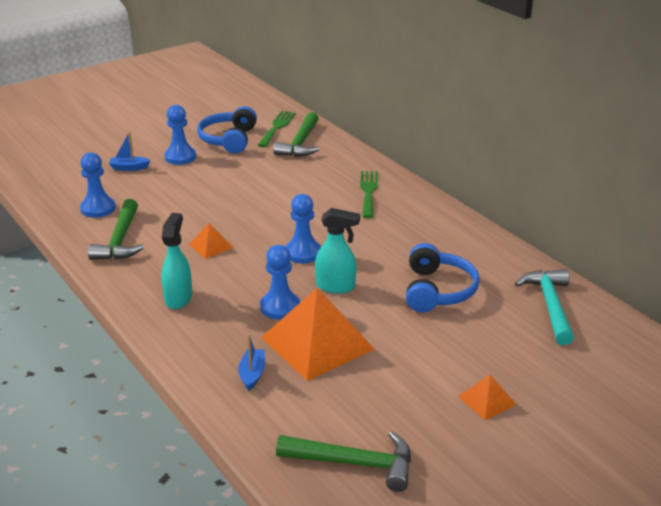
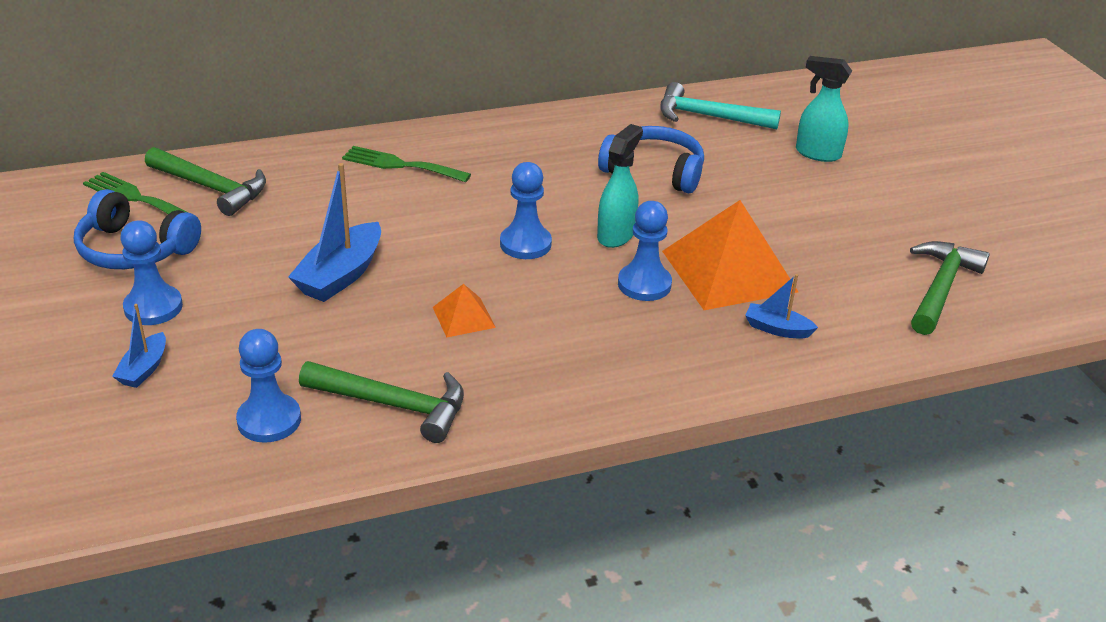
camera: 75 degrees left, 5 degrees up
turquoise spray bottle [161,213,192,309] -> turquoise spray bottle moved to [796,56,852,162]
orange pyramid [458,375,517,420] -> none
none -> blue boat [288,163,381,302]

